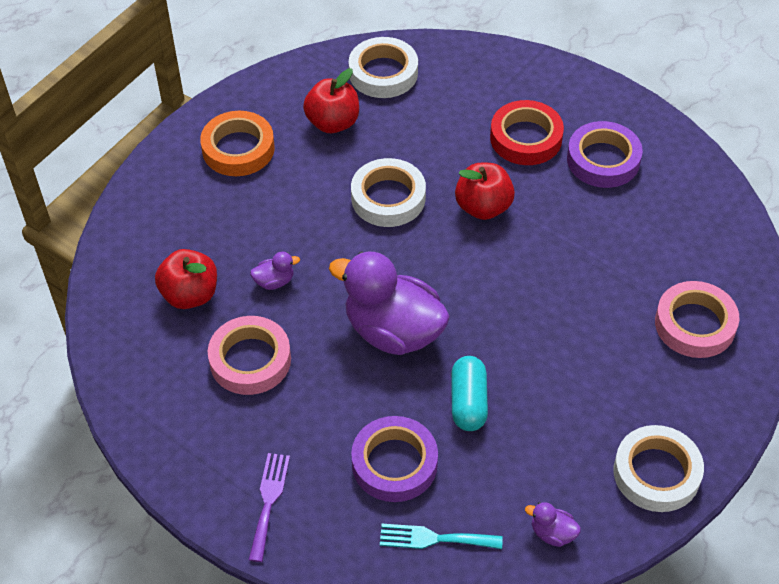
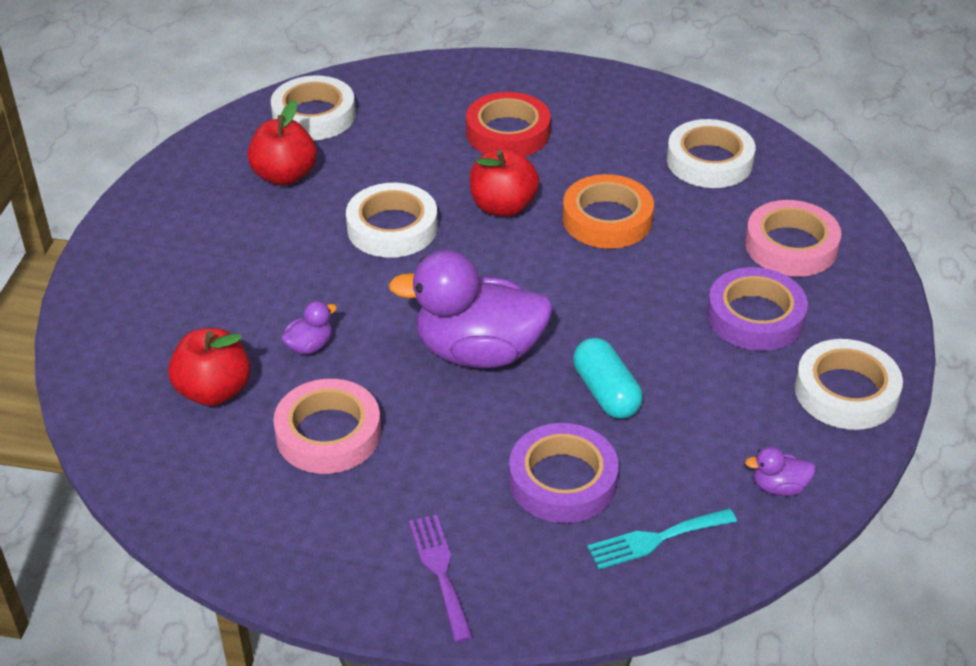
camera: 25 degrees left, 10 degrees down
orange tape [200,111,275,176] -> orange tape moved to [563,174,654,249]
purple tape [567,121,643,188] -> purple tape moved to [707,267,808,351]
none -> white tape [667,119,755,188]

